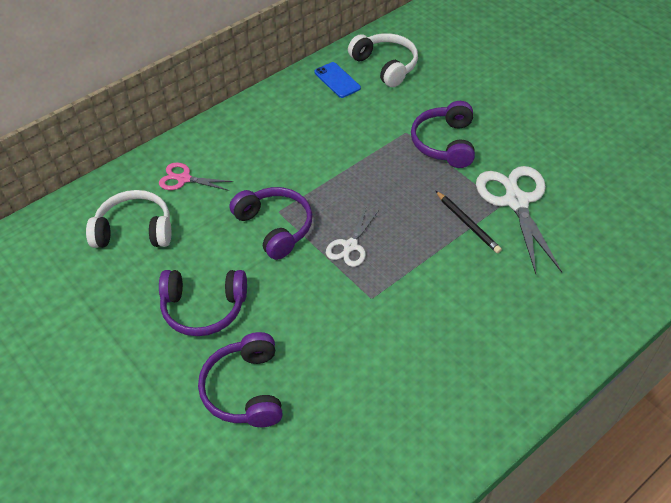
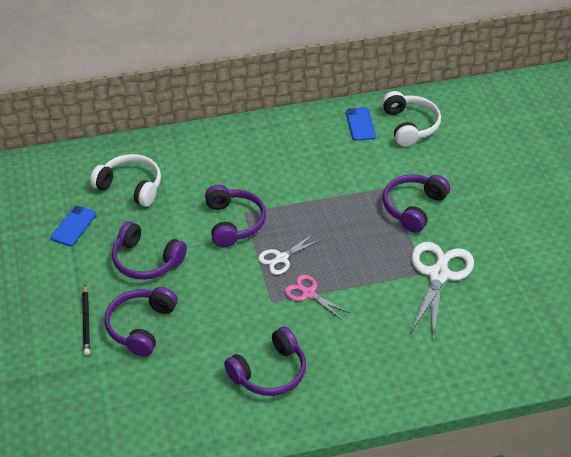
camera: 25 degrees right, 5 degrees down
pink scissors [159,162,234,191] -> pink scissors moved to [285,275,350,320]
black pencil [436,191,502,253] -> black pencil moved to [82,285,90,355]
none -> blue phone [51,206,96,246]
none -> purple headphones [224,326,306,396]

